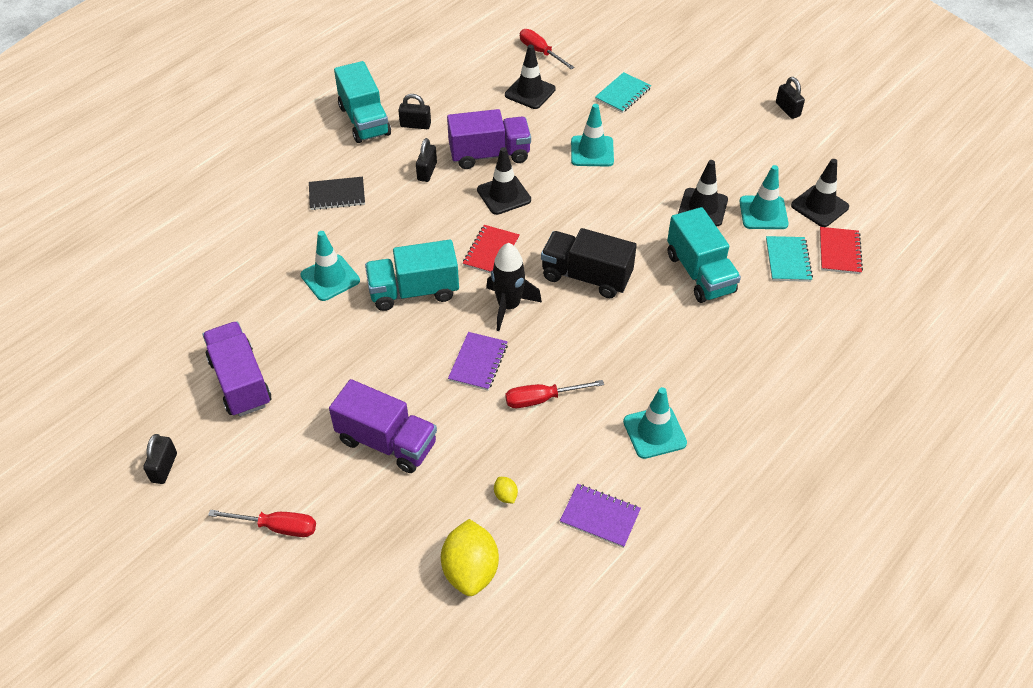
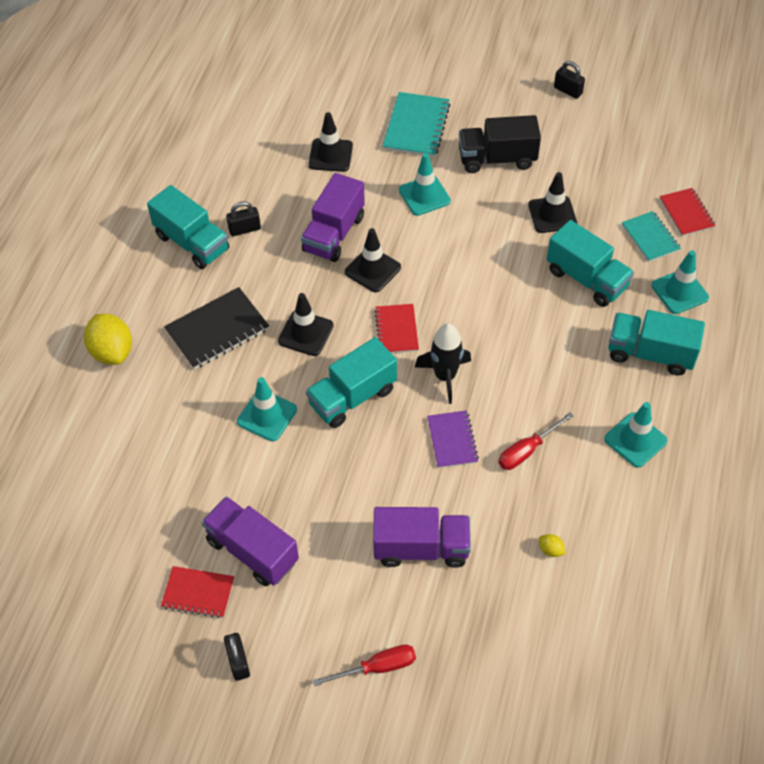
camera: 25 degrees left, 5 degrees up
black notebook [309,177,365,210] -> black notebook [164,287,269,369], size x1.55
black padlock [416,138,437,182] -> none
yellow lemon [441,519,499,596] -> yellow lemon moved to [84,314,132,365]
purple truck [447,109,531,169] -> purple truck turned 150 degrees clockwise [301,173,365,262]
red screwdriver [520,29,575,70] -> none
black truck [541,228,637,298] -> black truck moved to [459,115,541,173]
purple notebook [560,484,641,548] -> none
turquoise notebook [595,72,651,113] -> turquoise notebook [383,92,451,157], size x1.55
turquoise traffic cone [740,165,788,229] -> turquoise traffic cone moved to [651,250,709,314]
black traffic cone [791,159,849,227] -> black traffic cone moved to [278,293,334,356]
none -> red notebook [161,566,234,618]
none -> turquoise truck [608,310,705,376]

